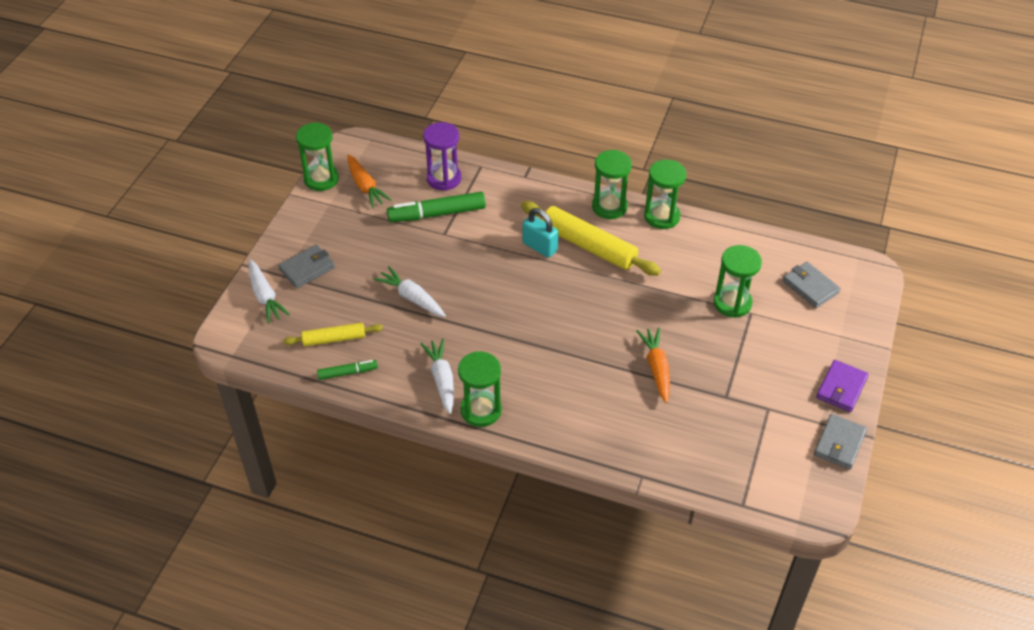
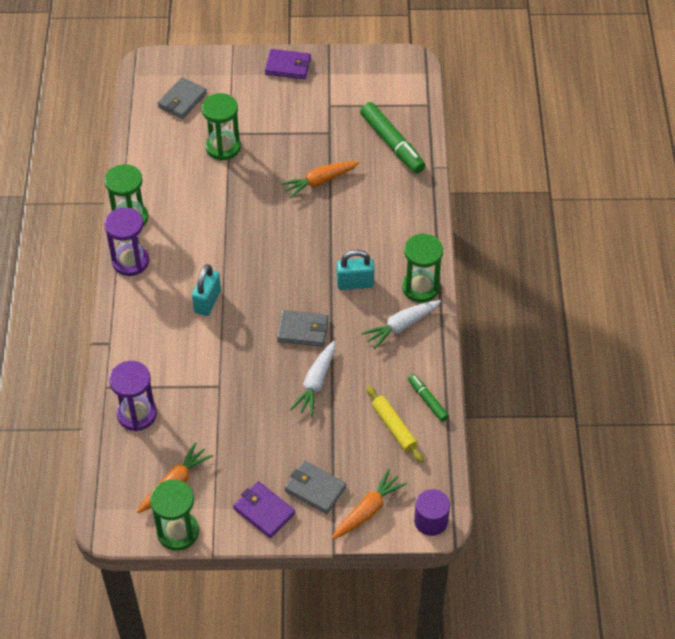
camera: 110 degrees left, 5 degrees up
white carrot [249,259,290,324] -> orange carrot [332,469,407,539]
green marker [387,192,486,222] -> green marker moved to [360,102,425,174]
yellow rolling pin [521,201,661,276] -> none
green hourglass [592,150,632,219] -> purple hourglass [104,207,149,276]
grey wallet [814,414,867,469] -> grey wallet moved to [277,310,328,347]
none -> purple wallet [233,481,295,538]
none -> turquoise padlock [337,250,374,290]
none -> purple cylinder [414,489,450,536]

